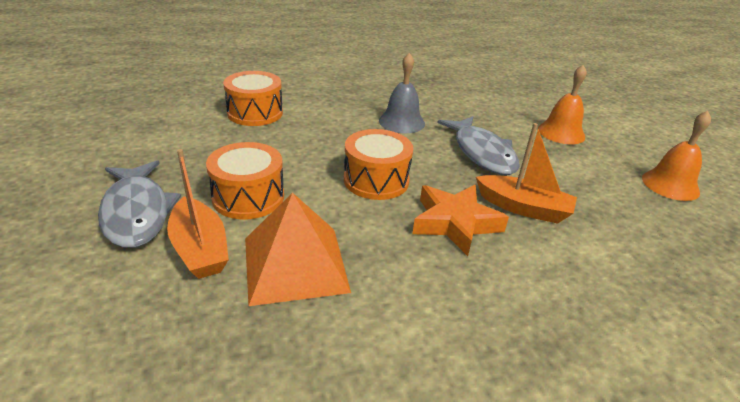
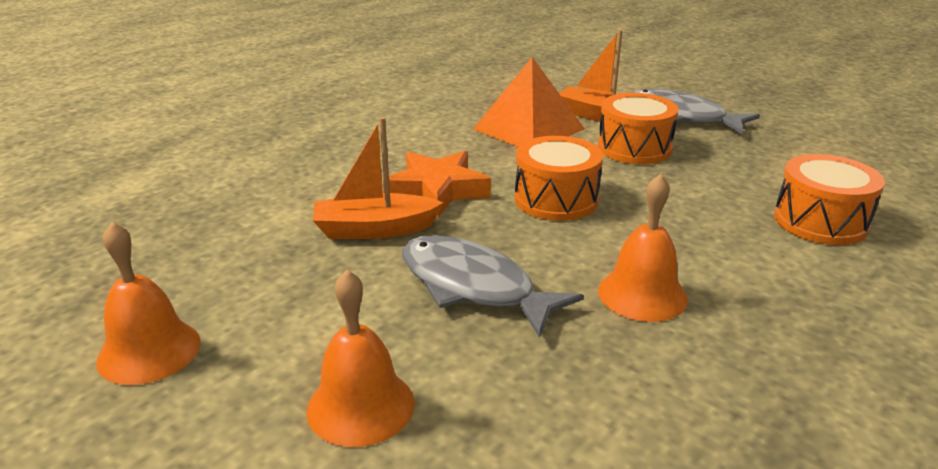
camera: 150 degrees right, 5 degrees down
grey bell [379,53,425,133] -> orange bell [598,174,688,322]

